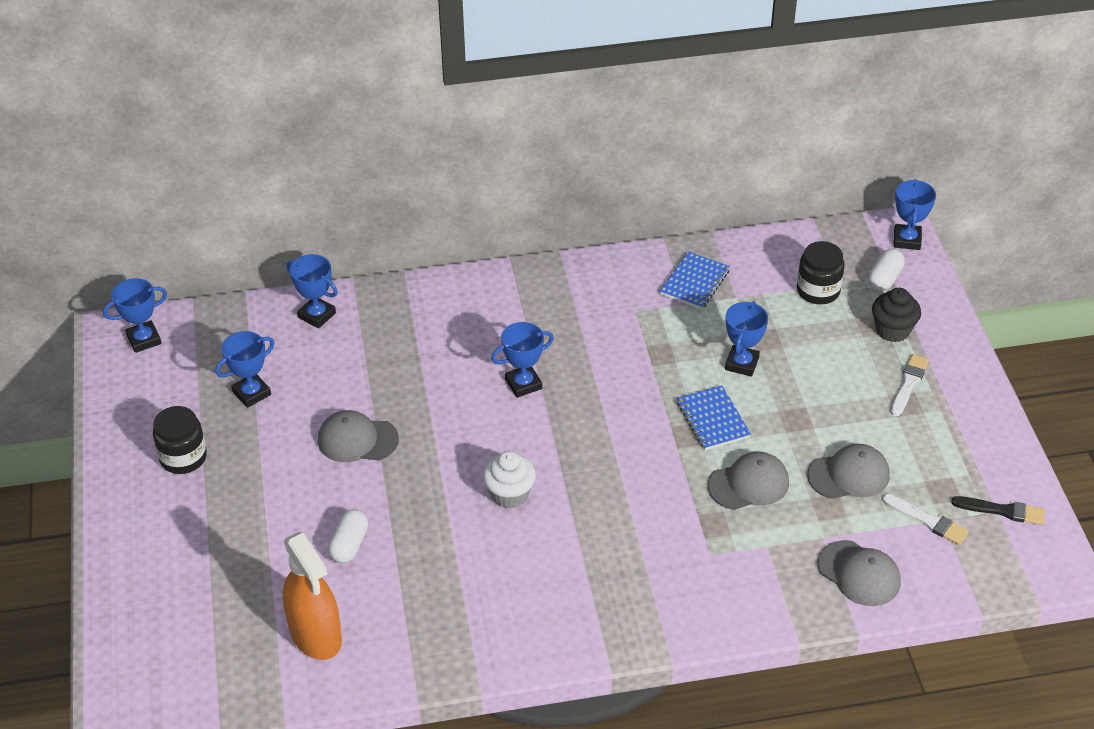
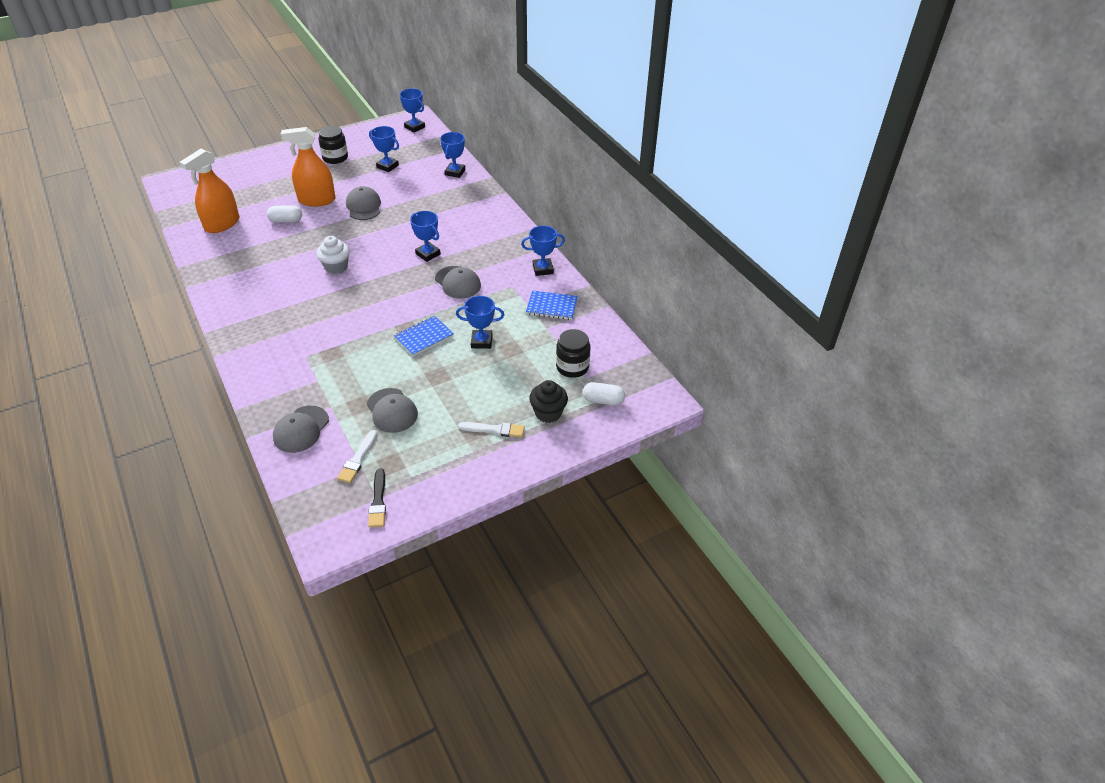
camera: 70 degrees right, 0 degrees up
grey cap [708,452,789,510] -> grey cap moved to [435,266,481,299]
blue trophy [894,179,936,250] -> blue trophy moved to [521,225,565,276]
none -> orange spray bottle [281,127,336,207]

